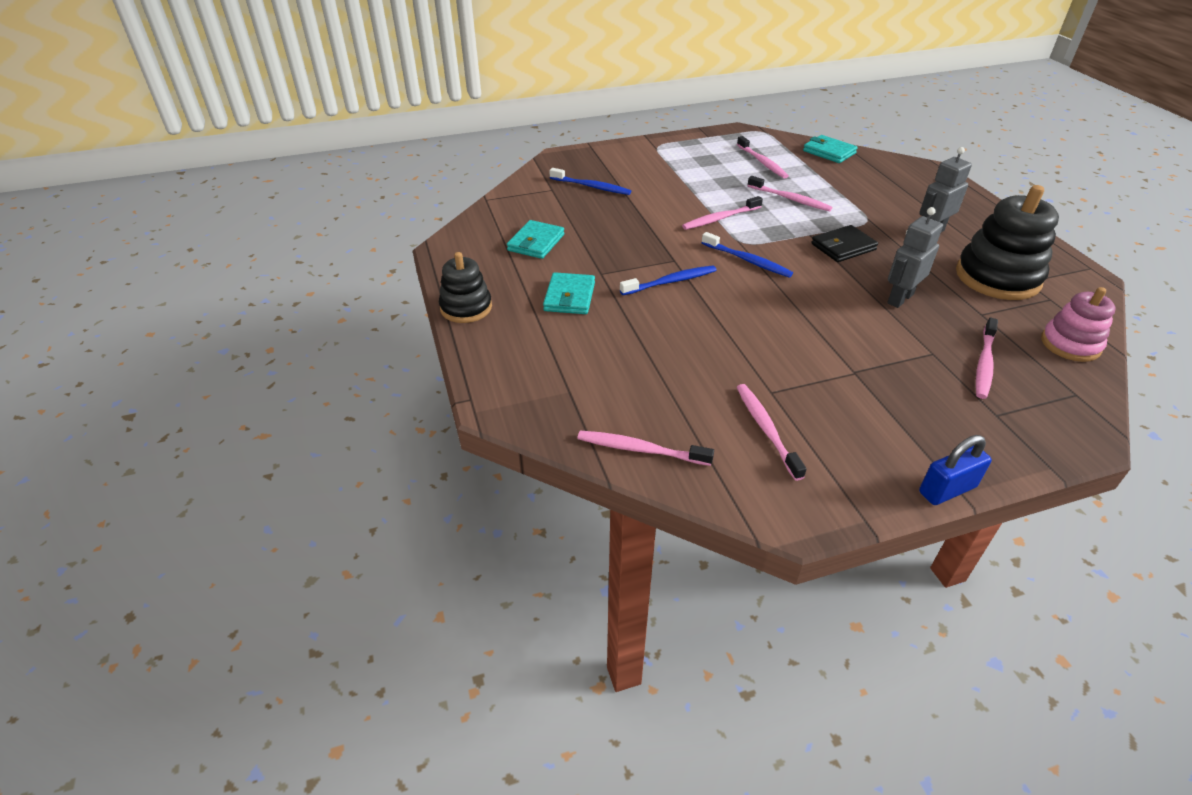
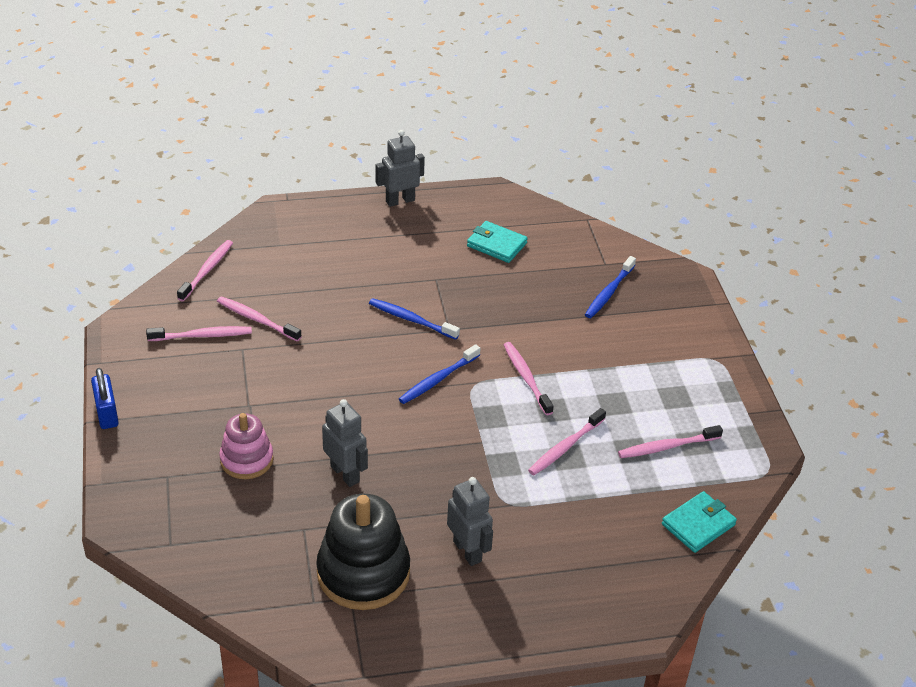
camera: 95 degrees right, 0 degrees up
black stacking toy [439,252,492,323] -> grey robot [376,130,425,207]
turquoise wallet [543,272,595,314] -> none
blue toothbrush [620,265,717,295] -> blue toothbrush turned 135 degrees clockwise [369,298,460,340]
black wallet [811,225,878,262] -> none
pink toothbrush [976,318,998,399] -> pink toothbrush moved to [217,296,302,341]
pink stacking toy [1041,287,1116,362] -> pink stacking toy moved to [219,413,274,479]

